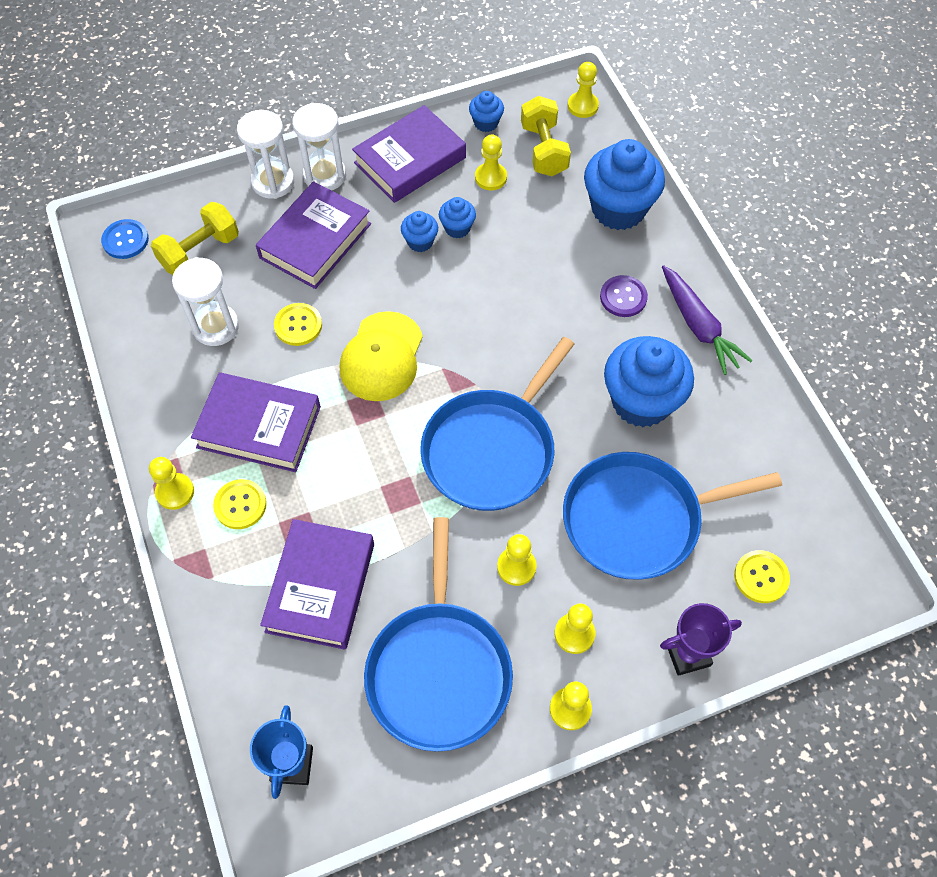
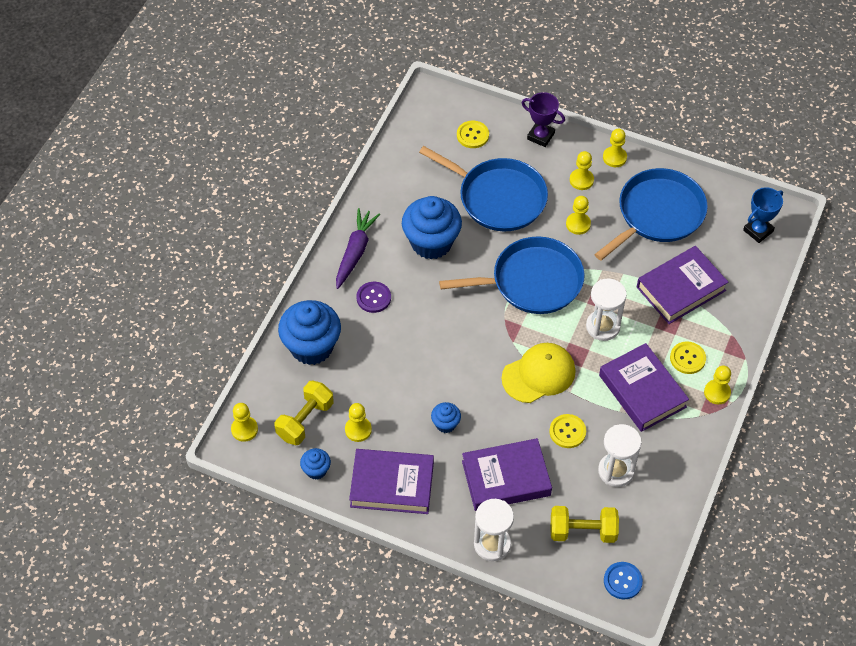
camera: 135 degrees left, 5 degrees down
white hourglass [292,103,346,191] -> white hourglass moved to [586,278,627,341]
blue cupcake [439,197,476,238] -> none

